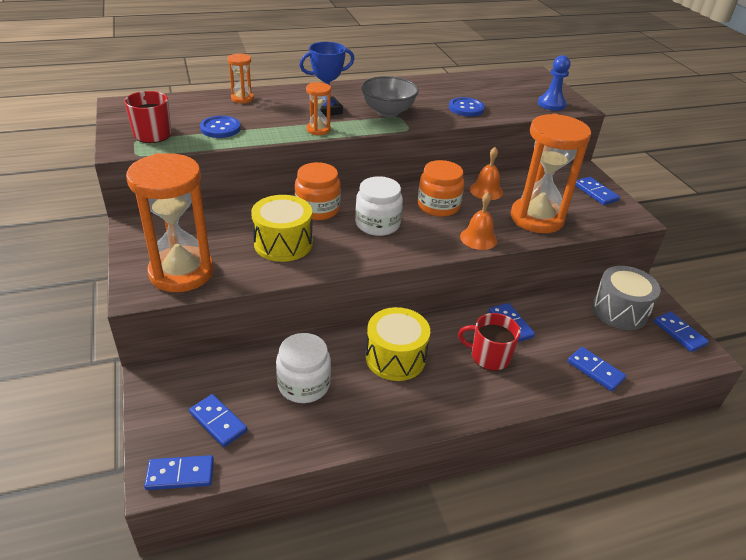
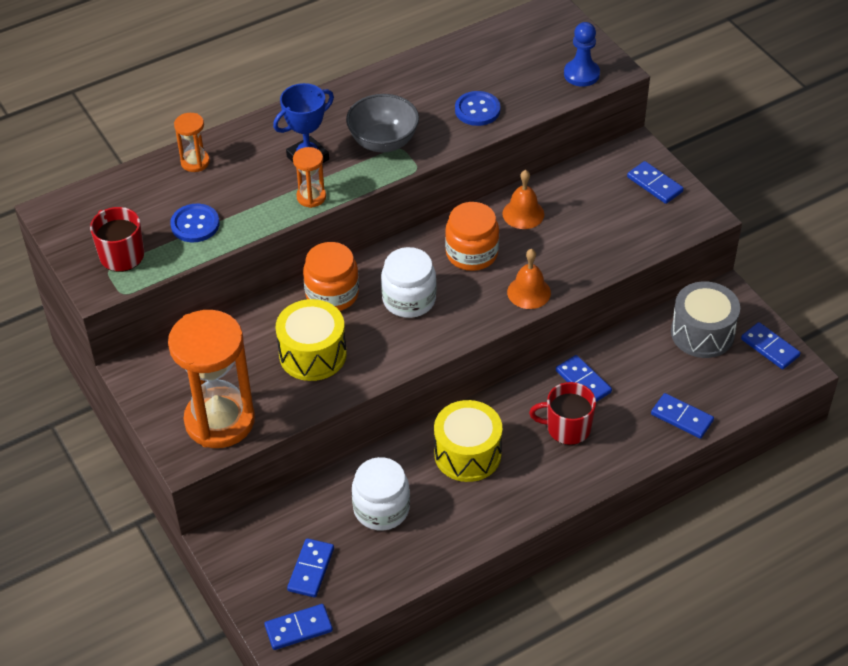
camera: 10 degrees left, 10 degrees up
blue domino [189,394,247,447] -> blue domino turned 75 degrees clockwise [287,538,334,597]
orange hourglass [511,113,591,233] -> none

